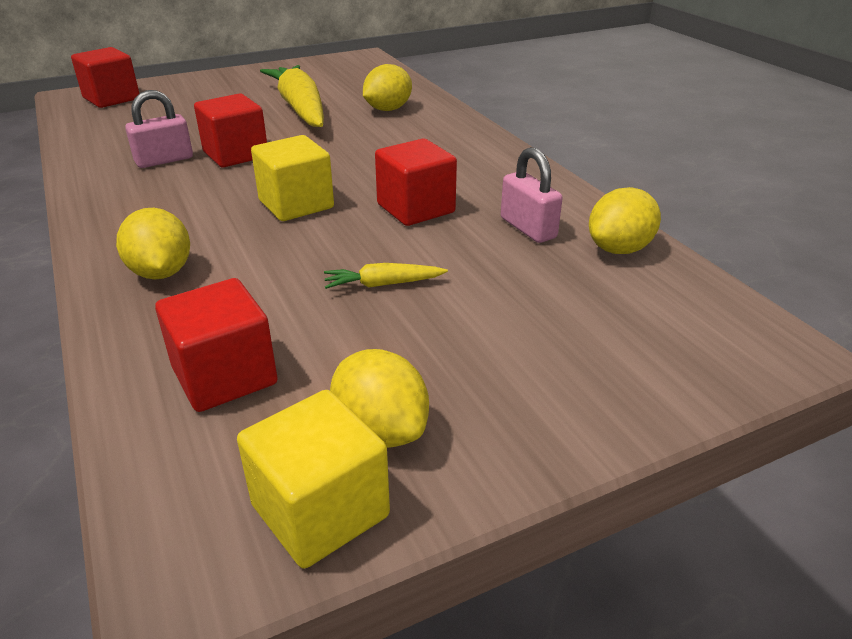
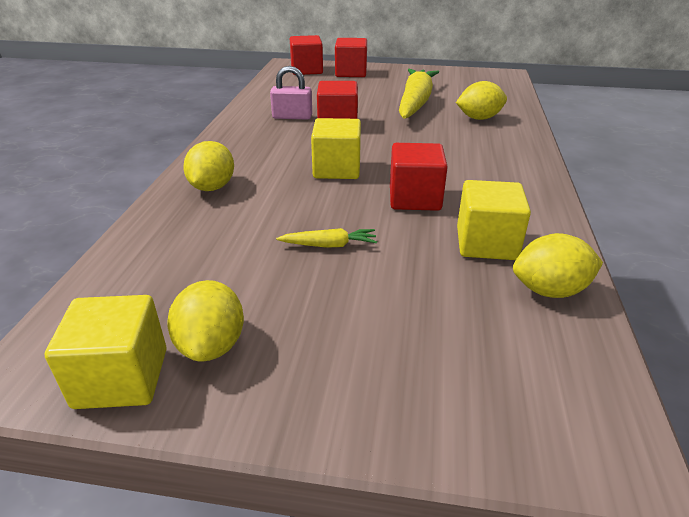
camera: 35 degrees right, 0 degrees up
red cube [155,278,278,412] -> red cube moved to [335,38,367,77]
yellow carrot [324,263,448,289] -> yellow carrot turned 150 degrees clockwise [276,228,377,248]
pink padlock [501,147,563,243] -> yellow cube [457,180,531,260]

